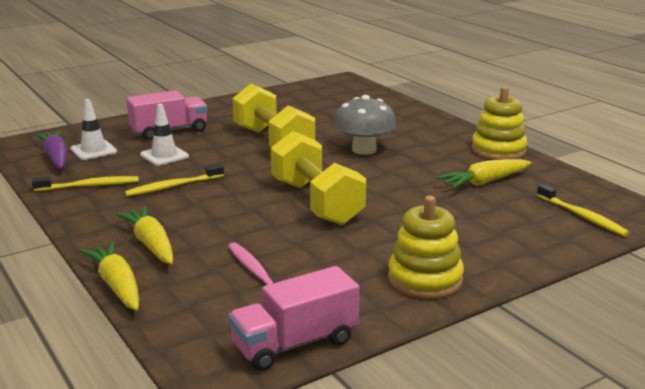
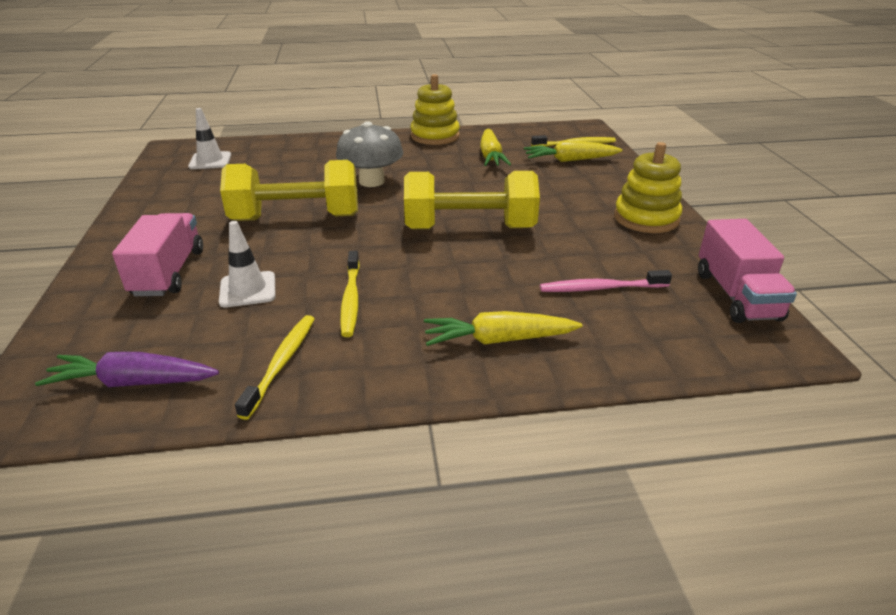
camera: 65 degrees left, 10 degrees up
white traffic cone [71,99,117,160] -> white traffic cone moved to [188,108,231,169]
yellow carrot [80,242,139,311] -> yellow carrot moved to [524,141,623,162]

